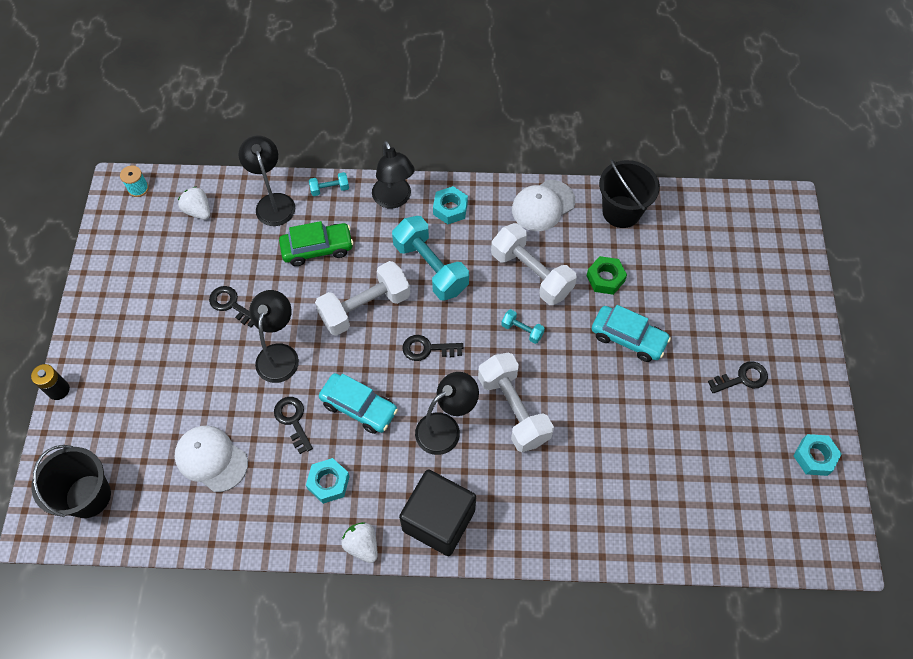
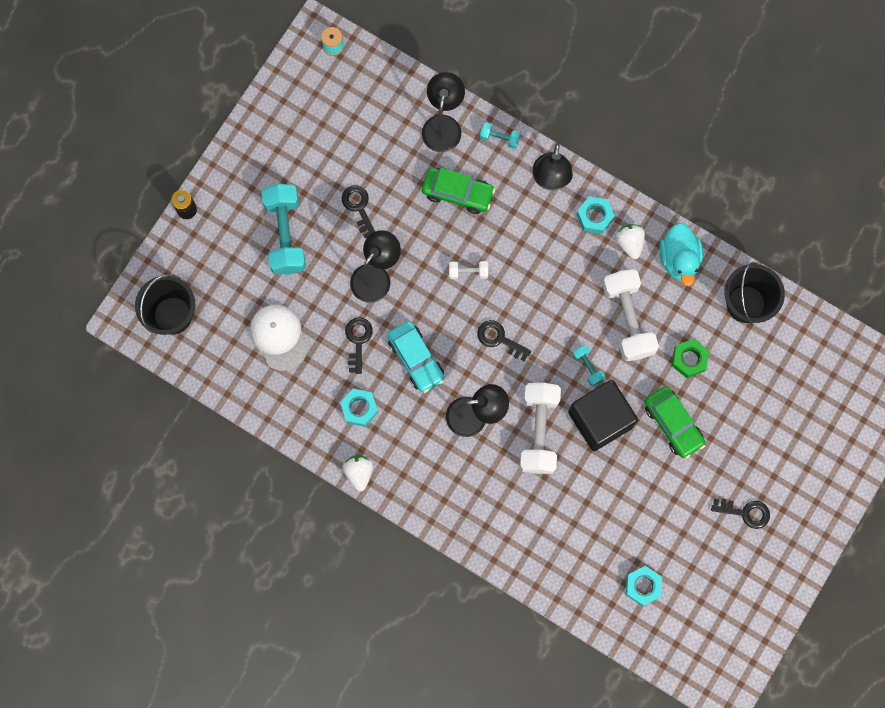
camera: 30 degrees right, 15 degrees up
white strawberry [178,186,210,220] -> white strawberry moved to [616,224,645,259]
white dumbbell [315,261,410,336] -> white dumbbell [449,261,488,279], size x0.46
turquoise dumbbell [392,216,469,301] -> turquoise dumbbell moved to [262,184,306,274]
black cube [399,469,476,556] -> black cube moved to [568,380,638,451]
white cap [512,180,575,231] -> turquoise duck [660,223,703,286]
turquoise car [592,305,671,362] -> green car [645,386,705,459]
turquoise nut [793,434,842,476] -> turquoise nut moved to [626,566,662,606]

